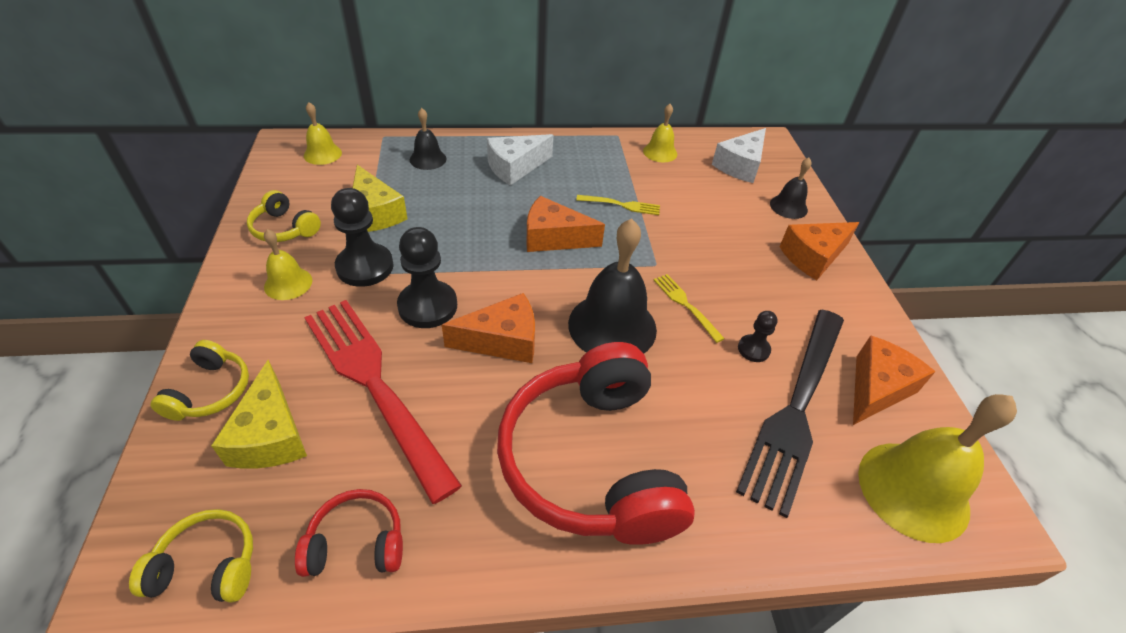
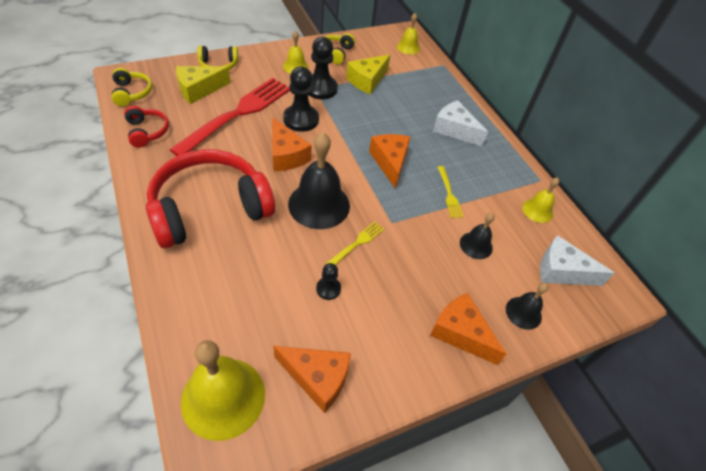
camera: 70 degrees right, 5 degrees up
black bell [410,108,446,170] -> black bell moved to [460,213,495,259]
black fork [736,310,844,518] -> none

